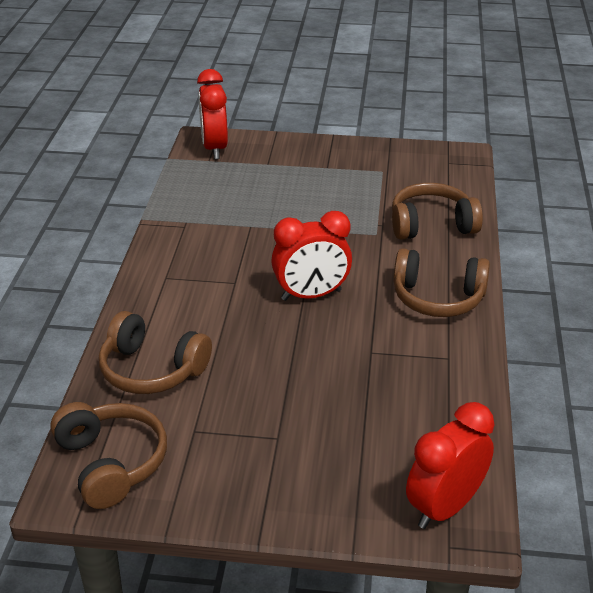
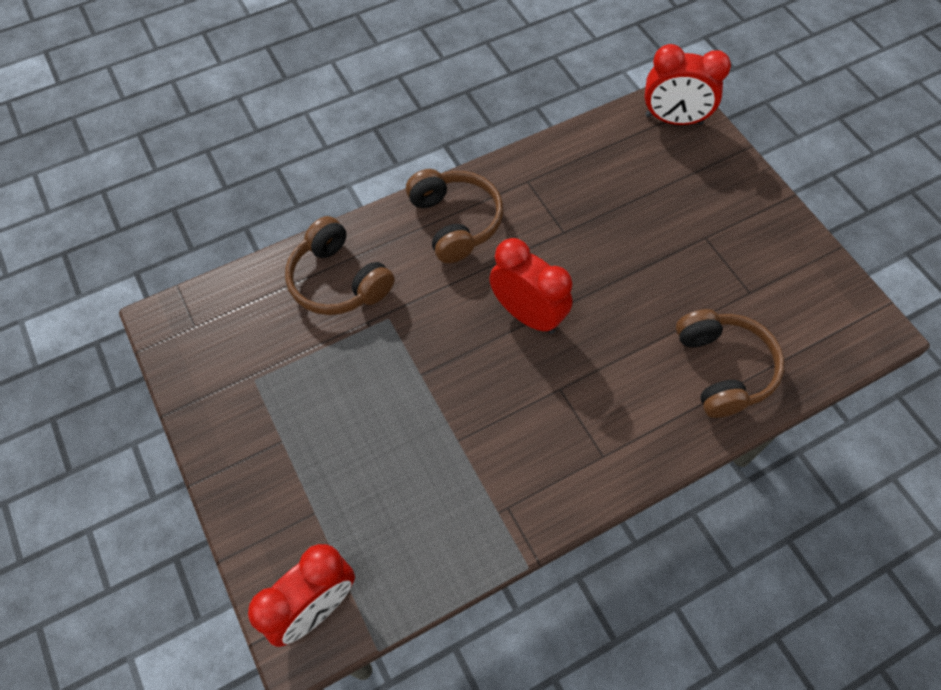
camera: 125 degrees left, 25 degrees up
brown headphones [50,402,167,509] -> none

